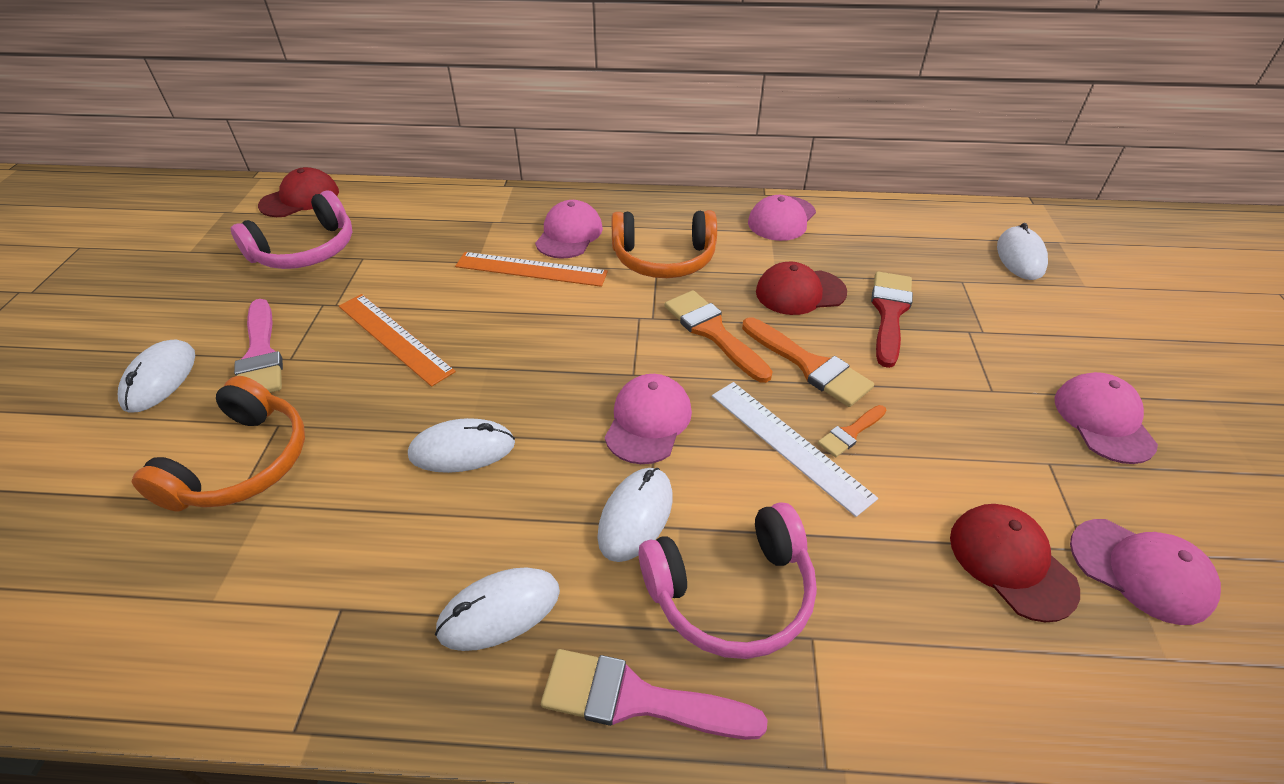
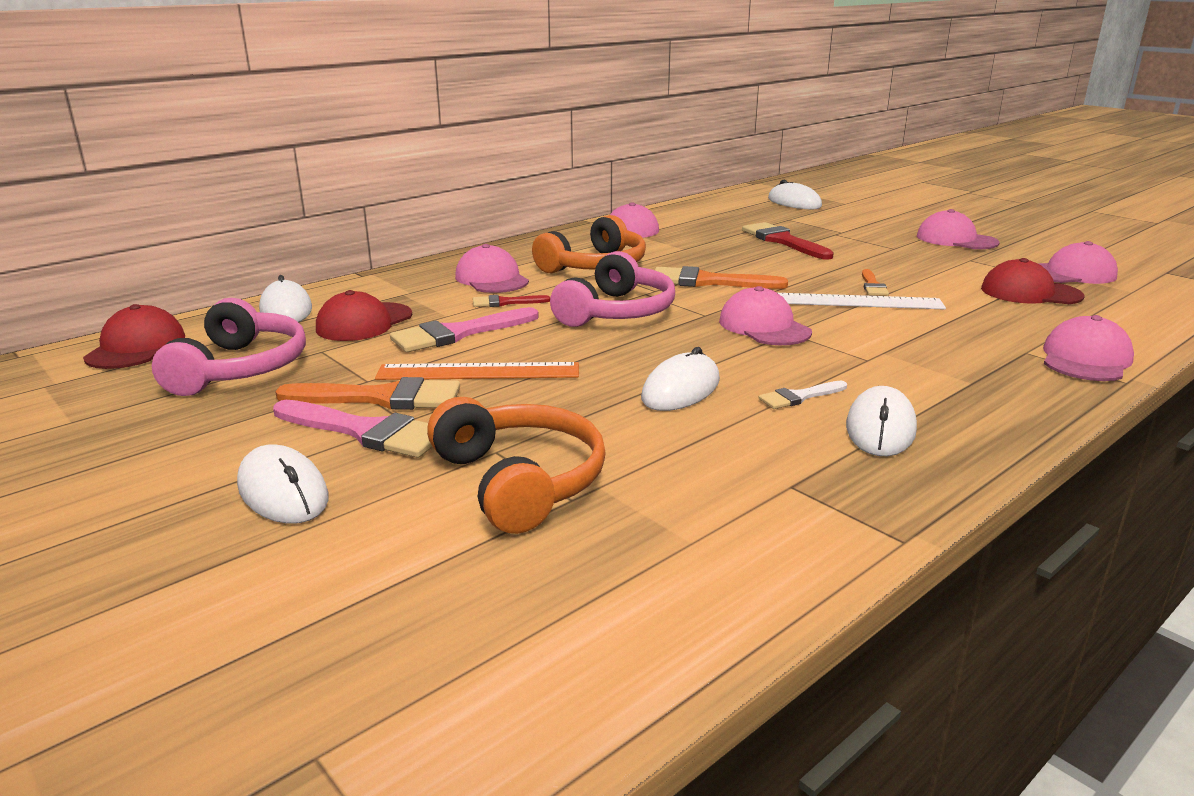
camera: 45 degrees left, 20 degrees down
orange ruler [455,252,608,287] -> red brush [473,295,550,307]
pink brush [541,649,768,740] -> pink brush moved to [390,307,539,352]
white mouse [597,468,673,562] -> white mouse moved to [259,275,312,322]
pink headphones [639,502,817,659] -> pink headphones moved to [550,251,675,327]
orange brush [742,317,874,407] -> orange brush moved to [275,377,460,410]
red cap [756,262,847,315] -> red cap moved to [316,290,412,341]
none -> white brush [759,381,847,409]
none -> pink cap [1043,315,1134,381]

